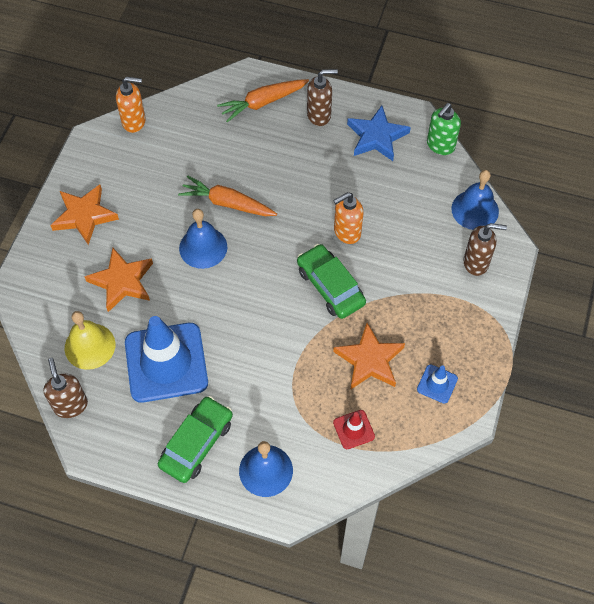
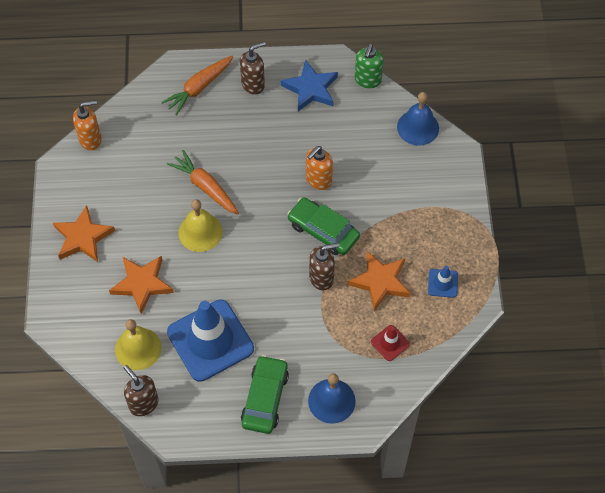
camera: 20 degrees left, 0 degrees up
orange carrot [178,175,277,216] -> orange carrot turned 45 degrees clockwise [167,150,239,215]
blue bell [179,209,227,269] -> yellow bell [179,199,223,252]
brown soap dispenser [463,223,507,276] -> brown soap dispenser moved to [309,243,340,291]

